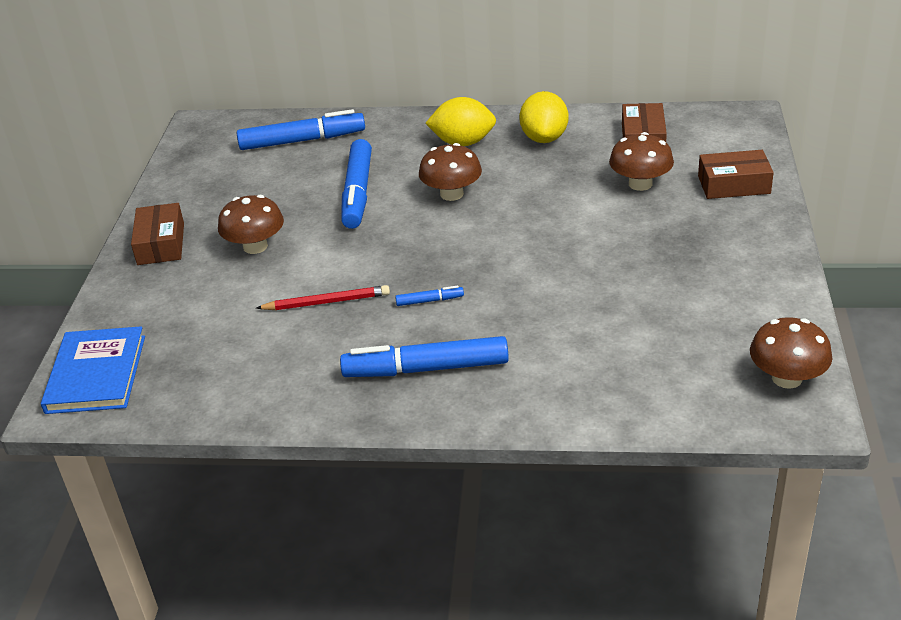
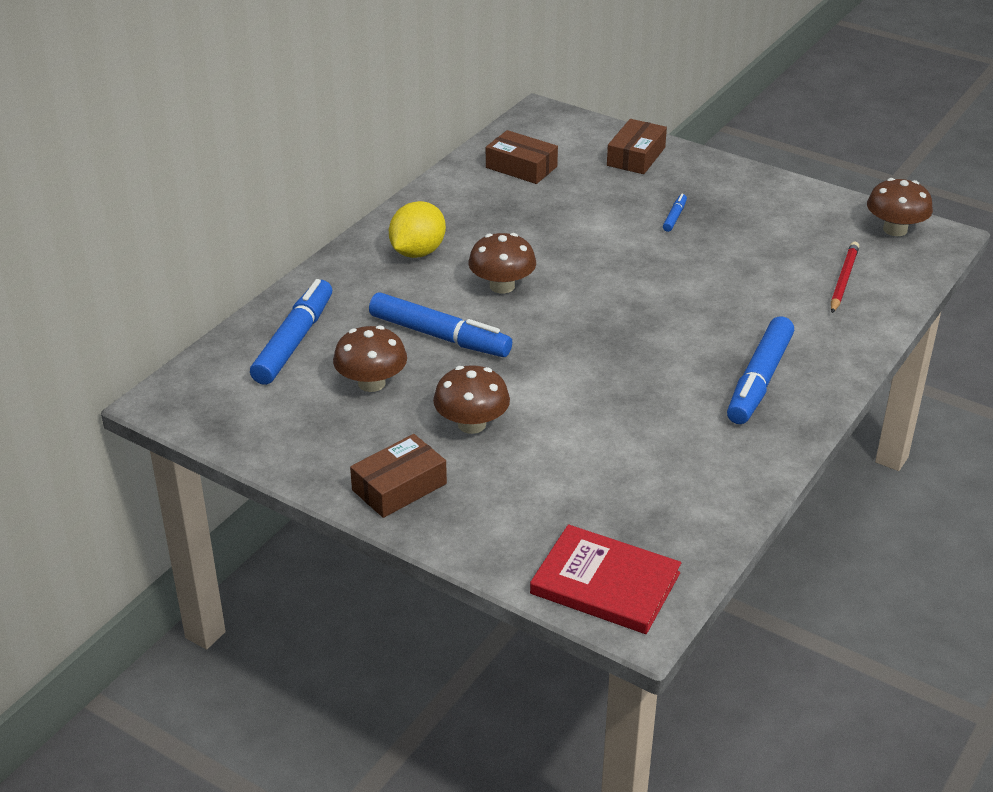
camera: 65 degrees left, 0 degrees up
blue book [41,326,145,414] -> red book [530,524,681,634]
brown box [131,203,184,265] -> brown box turned 60 degrees counterclockwise [350,434,447,518]
red pencil [256,285,390,310] -> red pencil moved to [831,242,860,313]
blue marker [395,286,464,306] -> blue marker moved to [663,194,687,232]
yellow lemon [519,91,568,143] -> none
brown mushroom [609,132,674,191] -> brown mushroom moved to [333,325,407,392]

